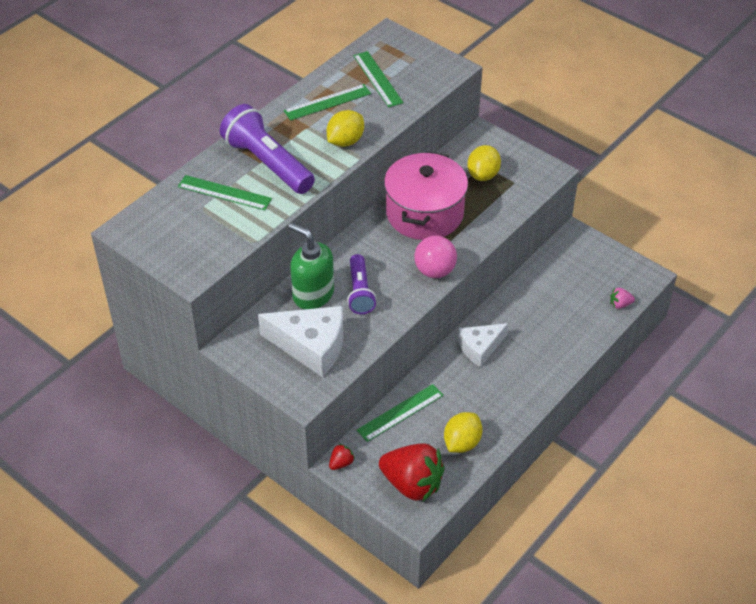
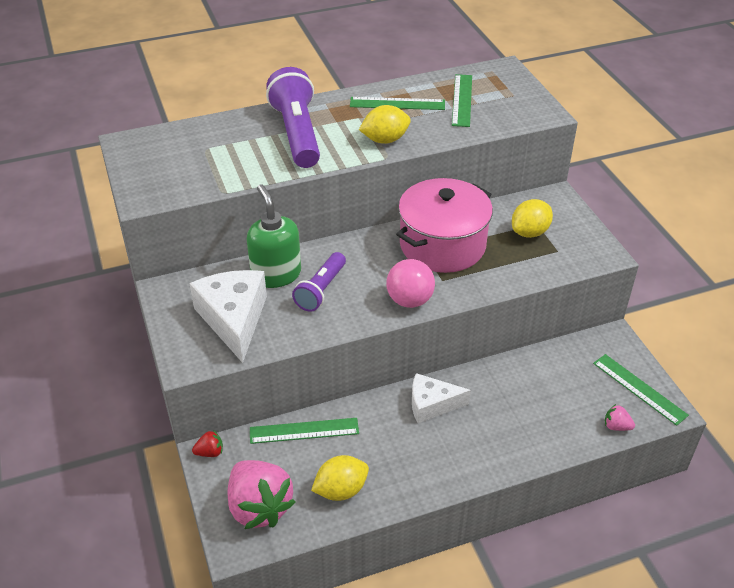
camera: 30 degrees right, 5 degrees down
green ruler [178,175,272,210] -> green ruler moved to [593,354,689,426]
white cheese [258,306,344,377] -> white cheese turned 150 degrees counterclockwise [189,270,267,363]
red strawberry [379,443,445,502] -> pink strawberry [228,460,296,529]

